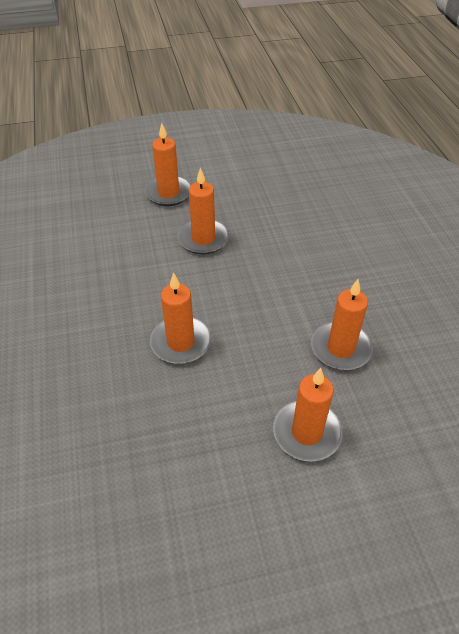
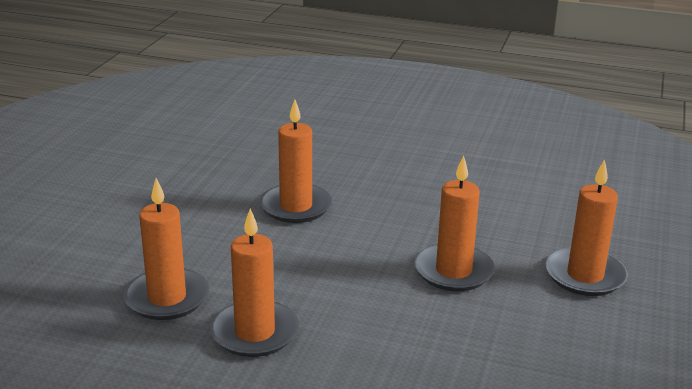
camera: 120 degrees right, 20 degrees down
orange candle [273,368,343,462] -> orange candle moved to [210,208,299,357]

